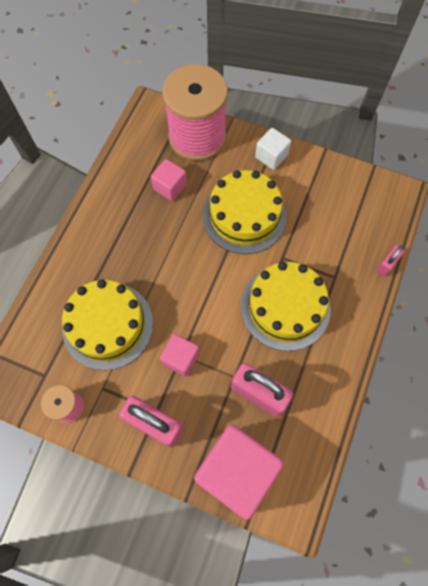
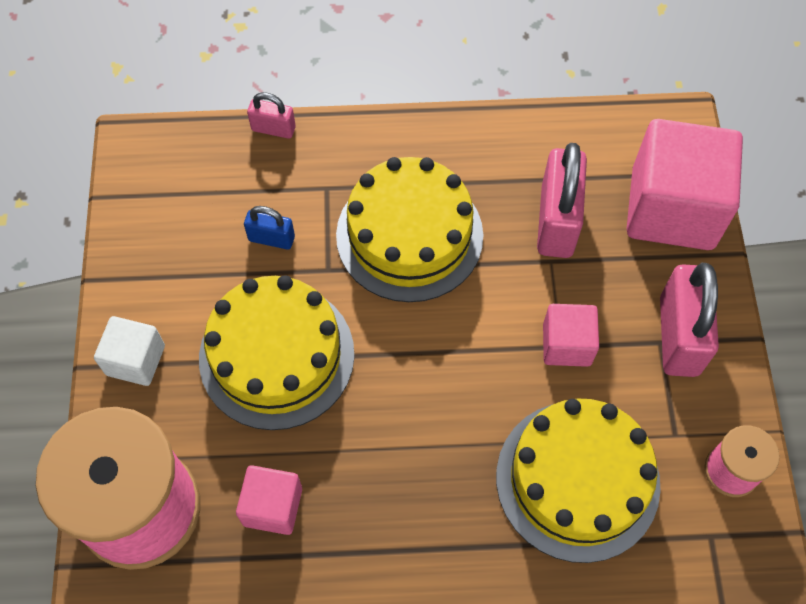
camera: 115 degrees left, 5 degrees down
none -> blue padlock [244,206,295,249]

